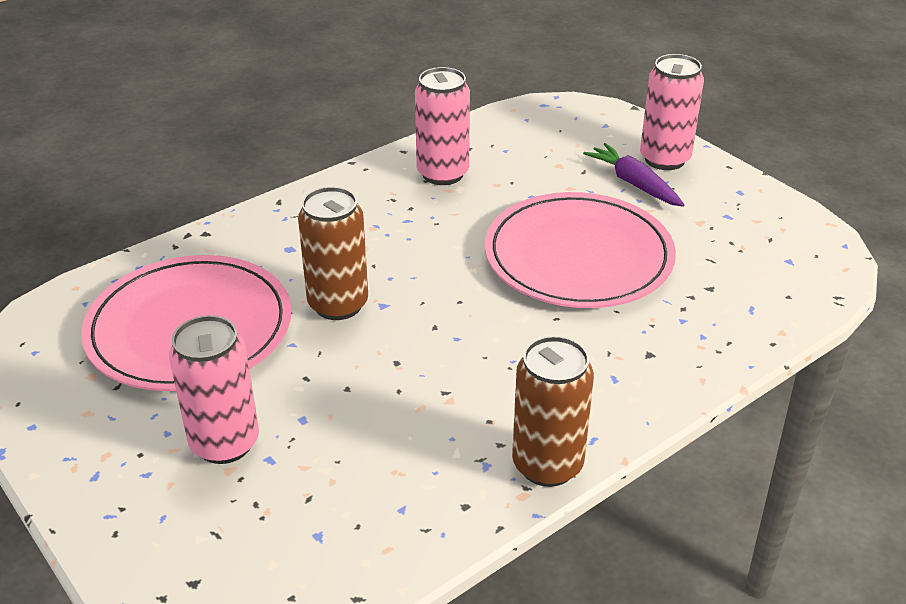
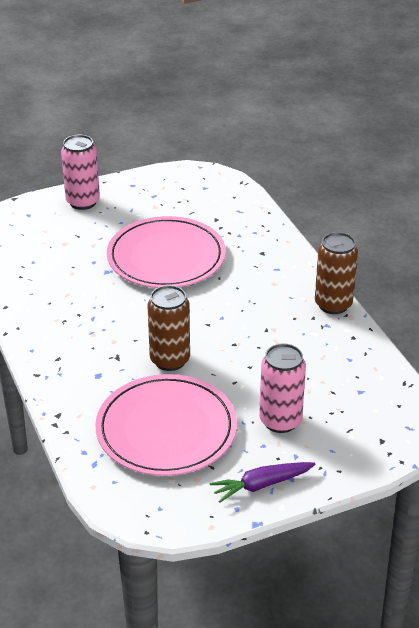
camera: 75 degrees left, 0 degrees up
pink can [415,67,470,185] -> none
purple carrot [583,143,684,207] -> purple carrot moved to [210,462,316,503]

